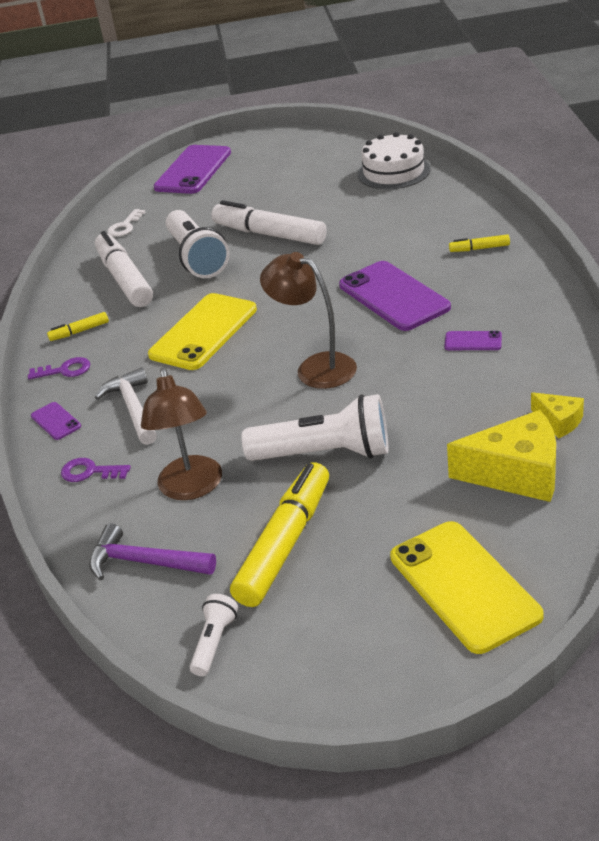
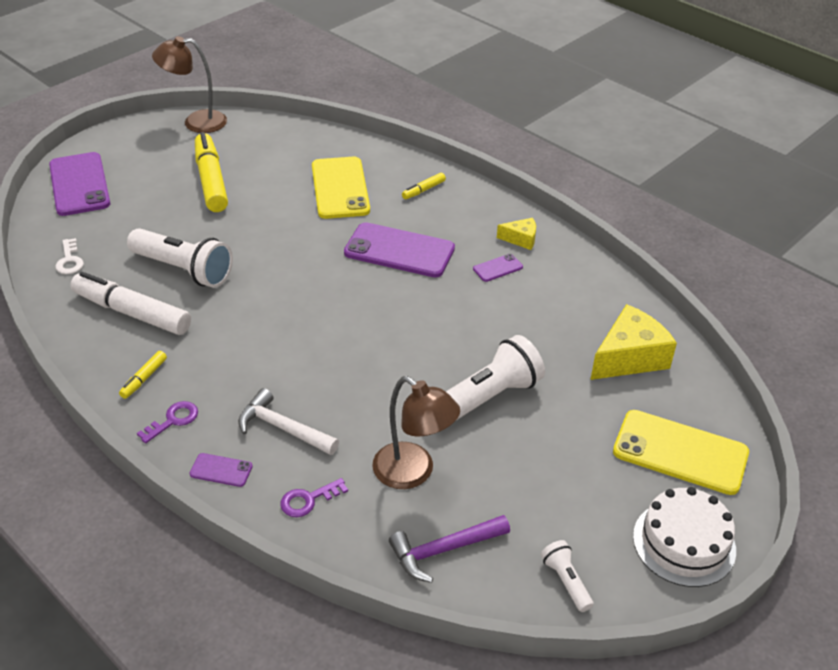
camera: 45 degrees left, 5 degrees up
yellow phone [148,293,257,370] -> yellow phone moved to [312,157,370,219]
white marker [212,200,327,245] -> none
yellow marker [230,462,329,607] -> yellow marker moved to [195,132,228,212]
brown lamp [260,252,357,389] -> brown lamp moved to [152,36,227,133]
white cake [358,132,430,189] -> white cake moved to [633,487,736,587]
yellow cheese [531,392,584,438] -> yellow cheese moved to [497,218,536,250]

